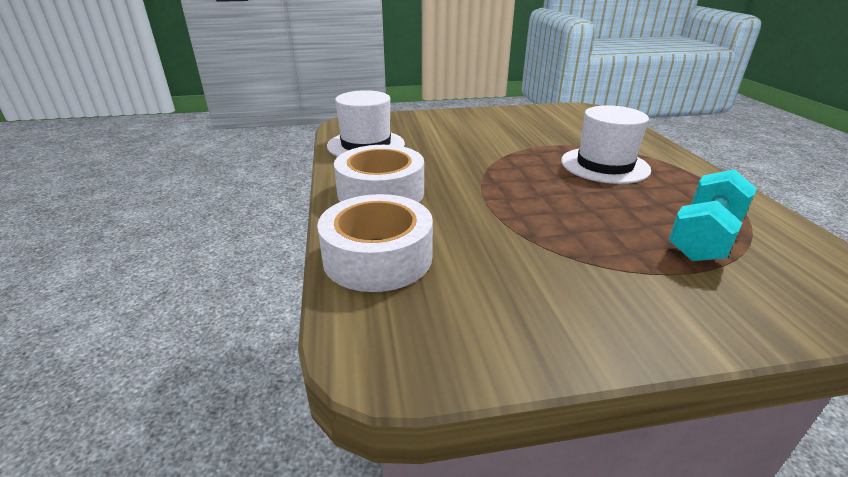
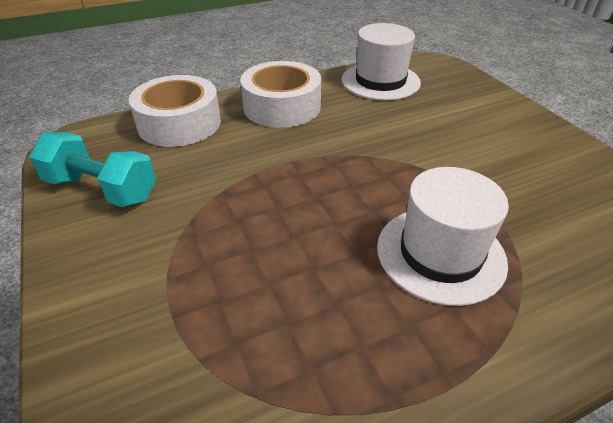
camera: 75 degrees right, 10 degrees up
turquoise dumbbell [669,169,757,261] -> turquoise dumbbell moved to [29,132,156,207]

